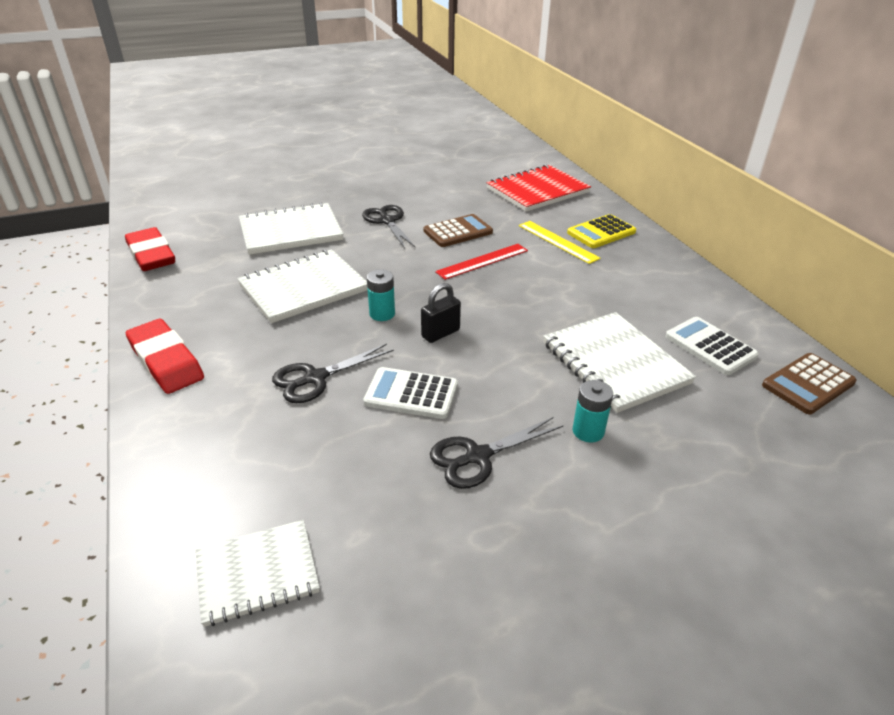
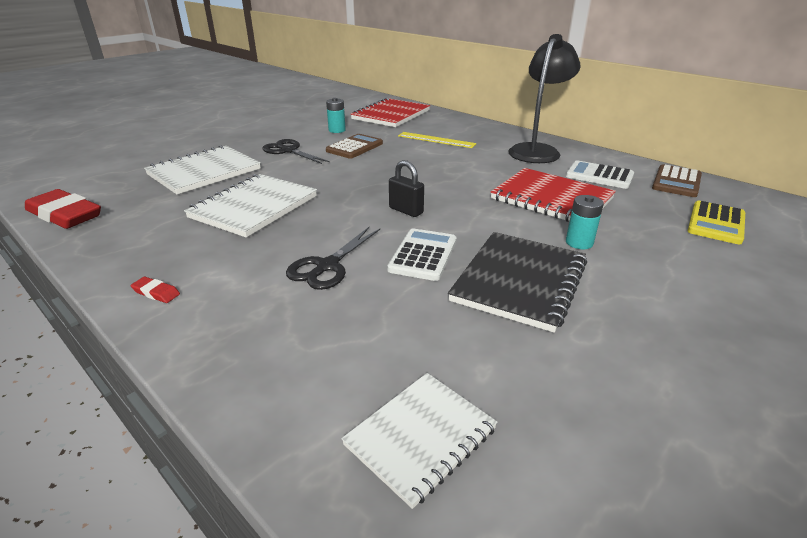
camera: 25 degrees left, 5 degrees down
red eraser [126,319,204,394] -> red eraser [131,277,180,303], size x0.42
white calculator [363,367,458,419] -> white calculator turned 120 degrees clockwise [387,228,457,281]
turquoise battery [367,269,395,321] -> turquoise battery moved to [326,98,346,133]
black padlock [421,283,461,343] -> black padlock turned 75 degrees counterclockwise [389,160,424,217]
black scissors [430,417,563,489] -> black notebook [448,232,587,333]
red ruler [435,244,528,280] -> none
white notebook [543,312,696,413] -> red notebook [491,168,616,222]
yellow calculator [567,214,636,248] -> yellow calculator moved to [688,201,745,244]
none -> black lamp [508,34,581,163]

